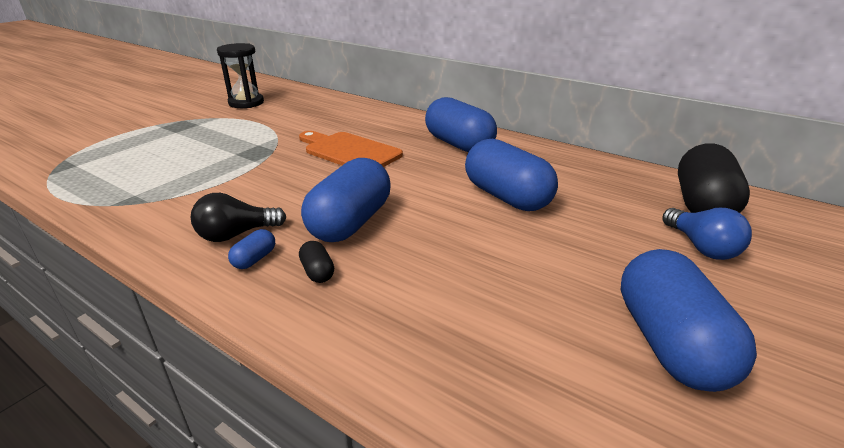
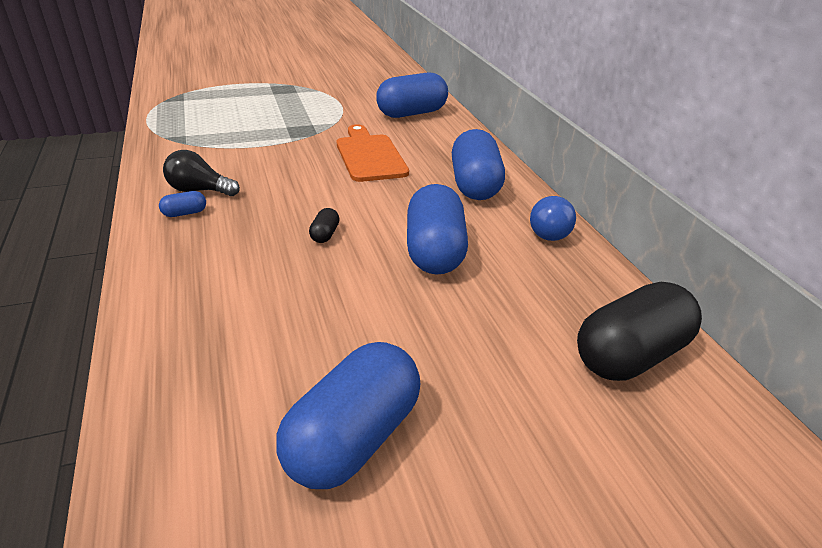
camera: 35 degrees right, 5 degrees up
black hourglass [217,43,264,108] -> none
black capsule [299,241,334,283] -> black capsule moved to [309,208,339,243]
blue capsule [301,158,391,242] -> blue capsule moved to [376,72,448,118]
blue light bulb [662,208,752,260] -> blue light bulb moved to [530,196,576,241]

